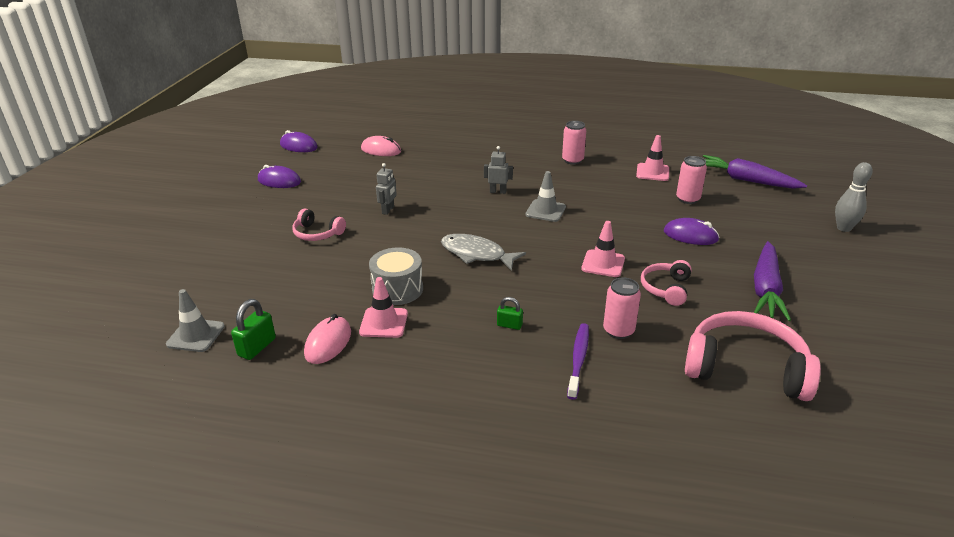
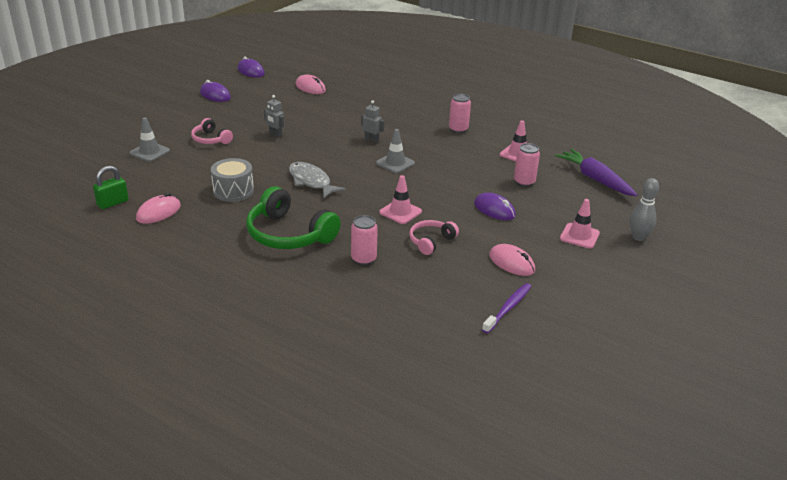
camera: 20 degrees right, 0 degrees up
grey traffic cone [166,289,225,352] -> grey traffic cone moved to [130,117,170,162]
pink traffic cone [359,277,408,338] -> pink traffic cone moved to [560,199,600,249]
grey robot [376,163,397,215] -> grey robot turned 90 degrees clockwise [264,95,284,138]
green padlock [497,297,523,330] -> green headphones [246,186,341,249]
purple toothbrush [567,323,589,400] -> purple toothbrush moved to [482,283,531,333]
pink headphones [685,311,821,401] -> none
purple carrot [754,241,791,321] -> pink mouse [489,244,535,276]

